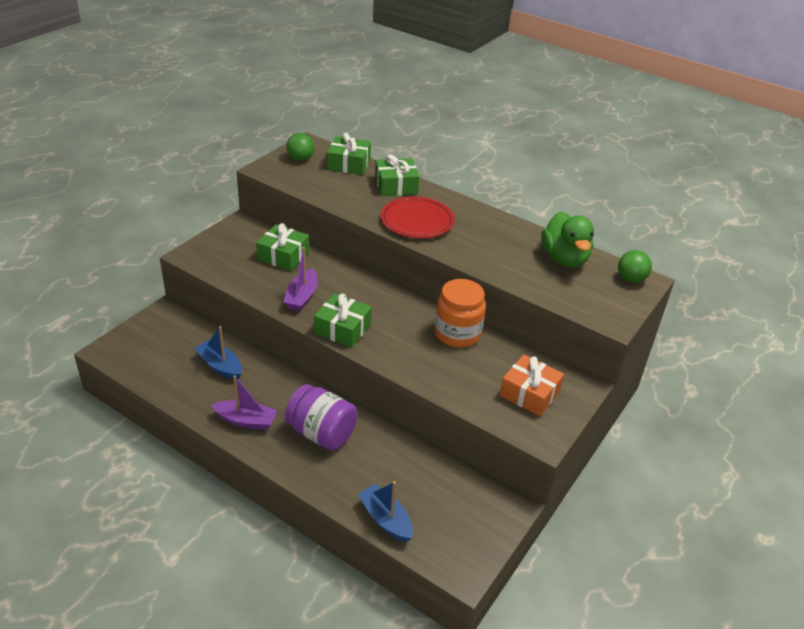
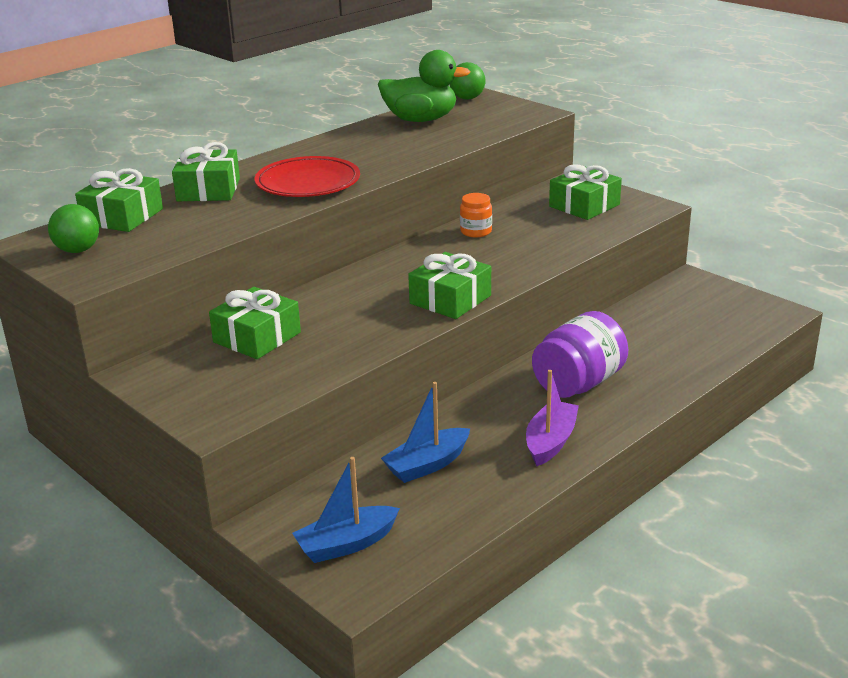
camera: 75 degrees left, 10 degrees down
purple boat [283,247,318,311] -> none
blue boat [358,481,413,542] -> blue boat moved to [292,457,400,563]
orange jar [435,279,486,348] -> orange jar [460,193,492,238], size x0.53
orange gift [500,354,564,416] -> green gift [549,164,622,220]

